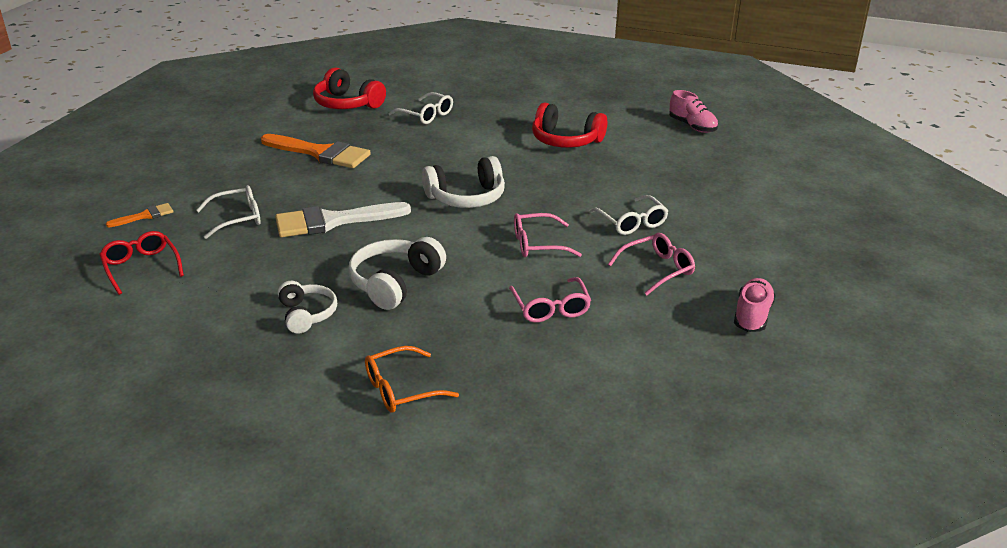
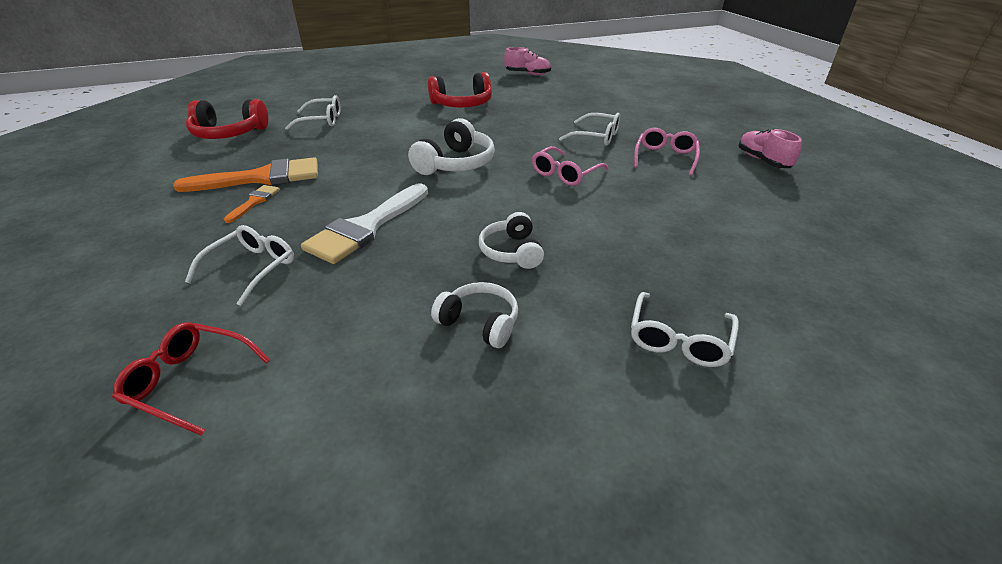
camera: 40 degrees left, 5 degrees up
orange brush [106,203,173,227] -> orange brush moved to [224,185,280,223]
white headphones [349,237,446,310] -> white headphones [479,212,544,269], size x0.65
orange glasses [365,346,459,413] -> white glasses [631,292,739,367]
pink glasses [509,277,591,323] -> none

